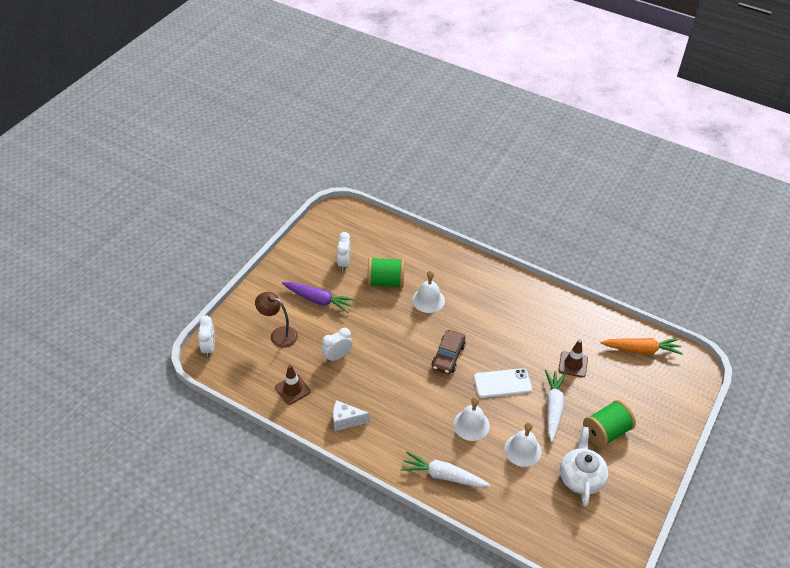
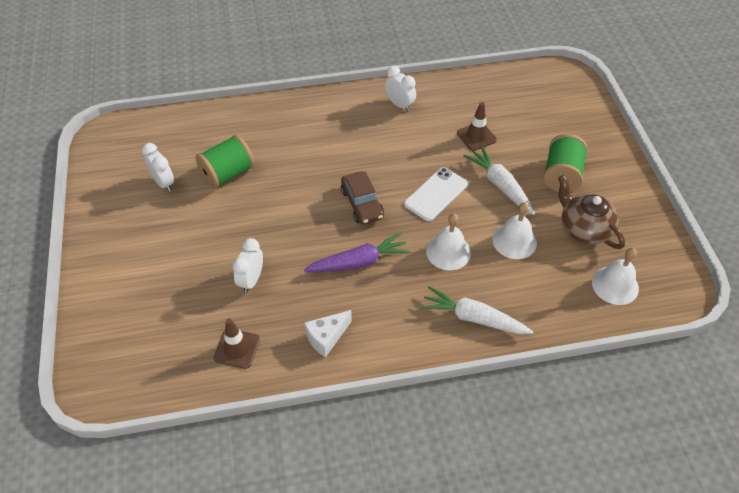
camera: 40 degrees left, 5 degrees up
white clock [198,315,215,357] -> white clock moved to [385,66,416,111]
brown lamp [255,292,298,348] -> none
purple carrot [282,282,355,313] -> purple carrot moved to [304,233,410,272]
white carrot [401,452,490,488] -> white carrot turned 45 degrees clockwise [420,286,533,334]
white bell [412,271,445,313] -> white bell moved to [592,248,639,305]
white teapot [560,427,609,506] -> brown teapot [558,175,625,249]
orange carrot [601,338,683,355] -> none

